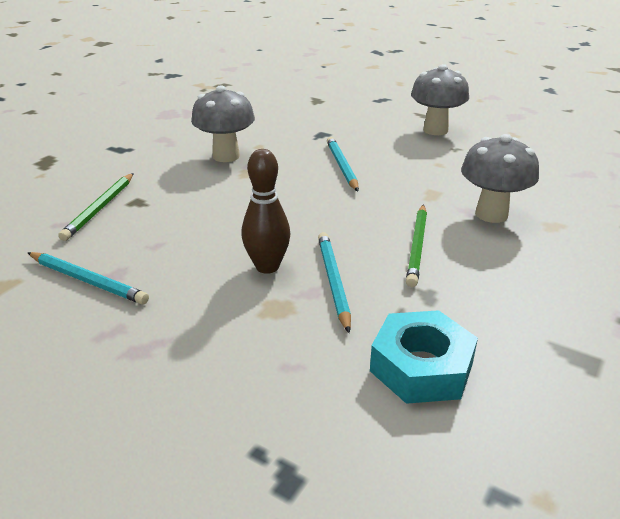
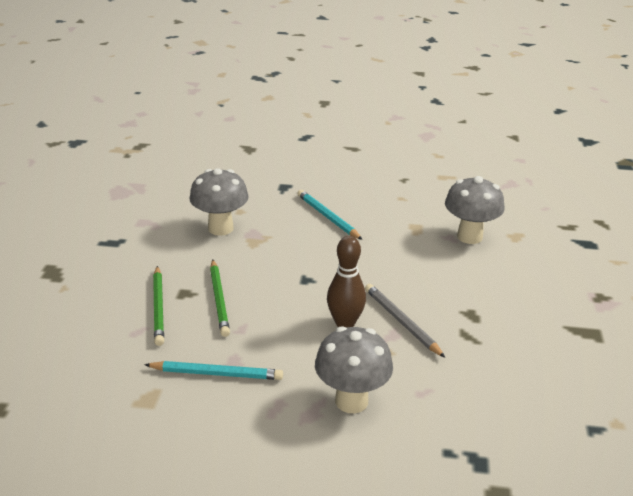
camera: 25 degrees left, 0 degrees up
turquoise pencil [318,232,351,333] -> grey pencil [365,284,445,358]
turquoise nut [370,310,478,404] -> none
green pencil [406,204,427,287] -> green pencil moved to [210,259,230,337]
grey mushroom [411,64,469,135] -> grey mushroom moved to [315,326,393,413]

